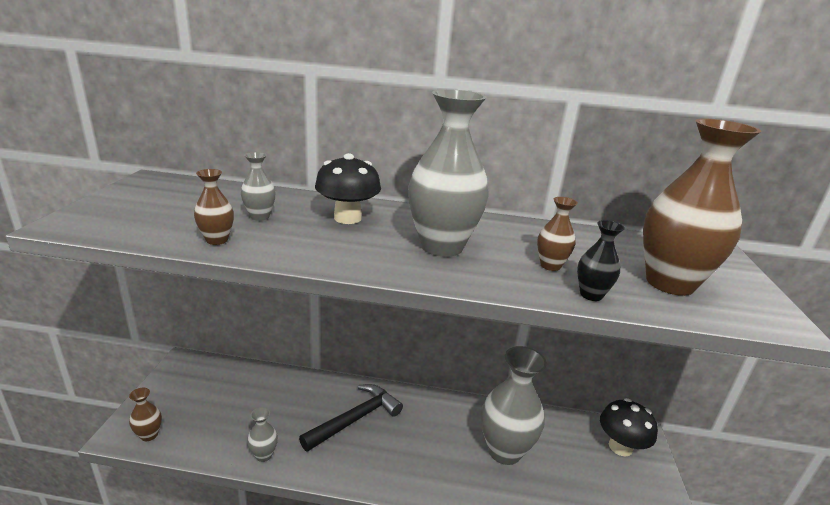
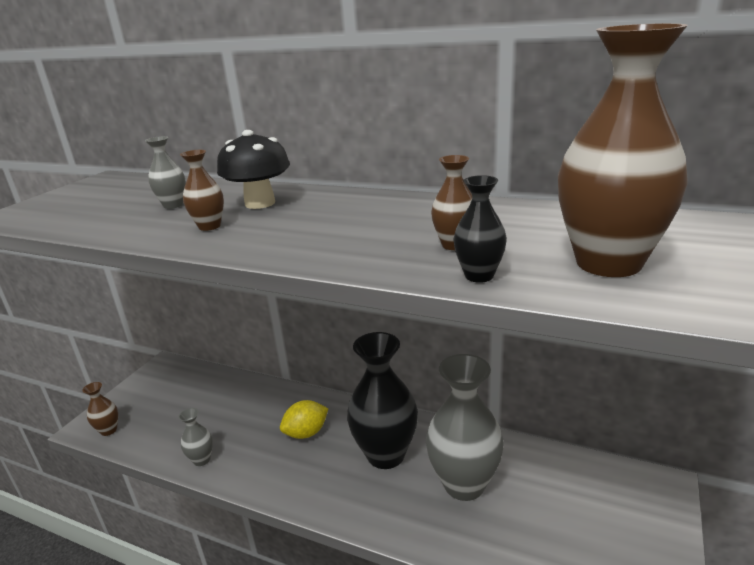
camera: 20 degrees right, 0 degrees up
brown vase [194,169,234,245] -> brown vase moved to [180,150,224,231]
black hammer [299,384,403,452] -> yellow lemon [280,400,329,439]
grey vase [408,89,489,257] -> none
black mushroom [600,398,658,457] -> none
none -> black vase [347,332,418,469]

